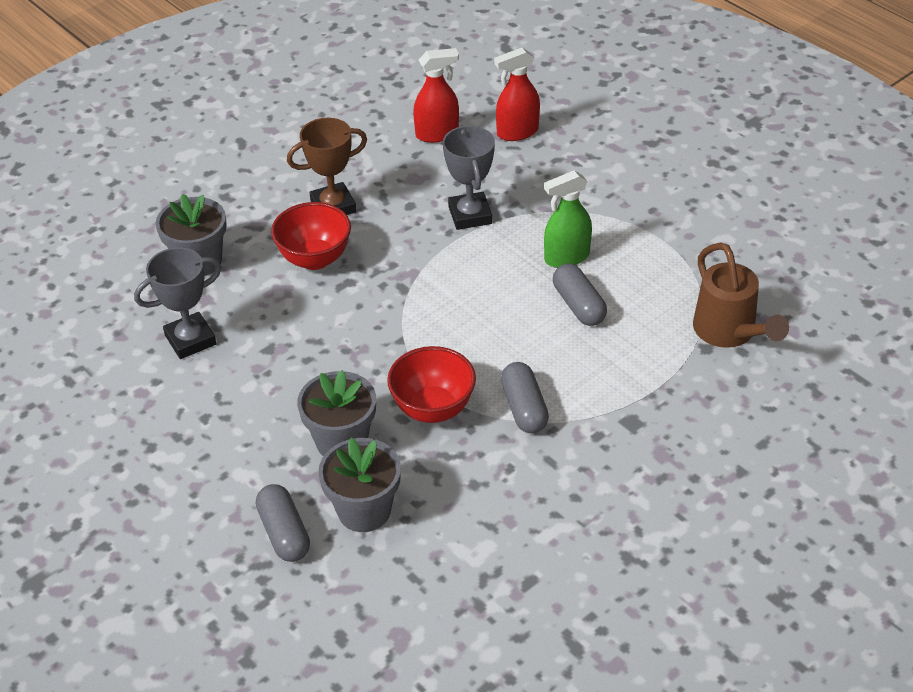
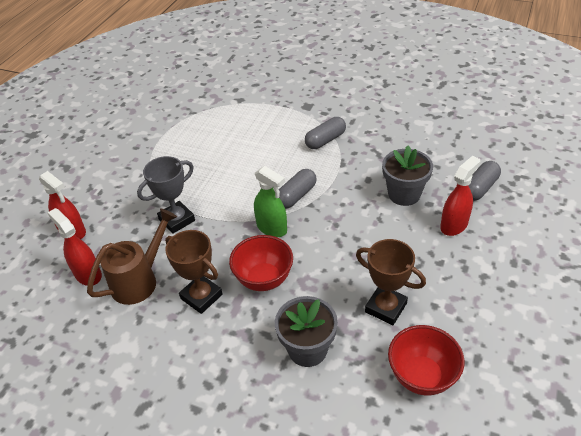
camera: 115 degrees left, 0 degrees up
grey trophy [134,247,221,359] -> brown trophy [356,239,426,325]
grey flower pot [318,438,401,532] -> none
red bowl [387,346,476,423] -> red bowl moved to [388,325,465,395]
green spray bottle [544,170,592,268] -> green spray bottle moved to [254,166,287,237]
grey capsule [553,263,607,326] -> grey capsule moved to [279,169,317,209]
brown watering can [693,242,789,348] -> brown watering can moved to [87,208,177,305]
none -> red spray bottle [440,156,480,236]

